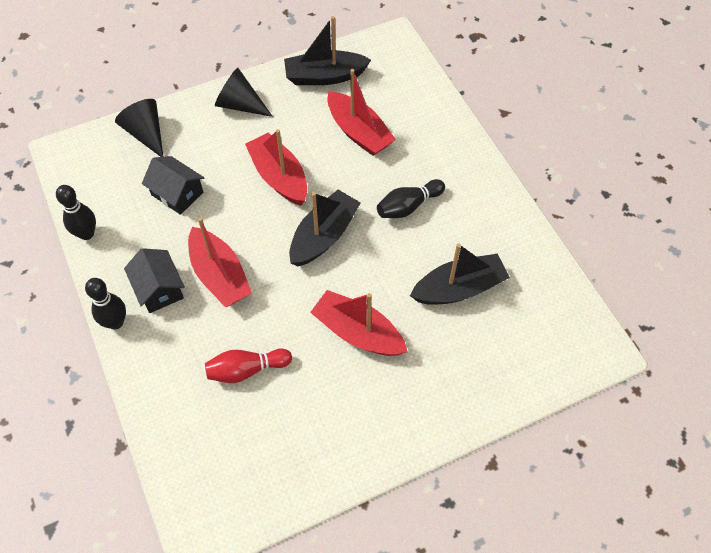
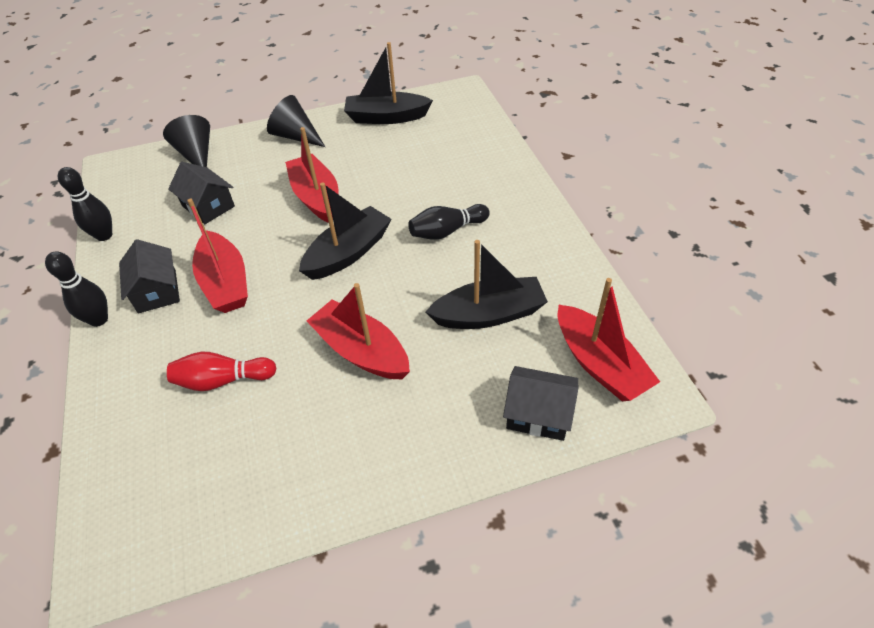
camera: 10 degrees right, 10 degrees down
red boat [327,69,396,156] -> red boat moved to [558,278,660,401]
none -> black house [503,366,578,441]

